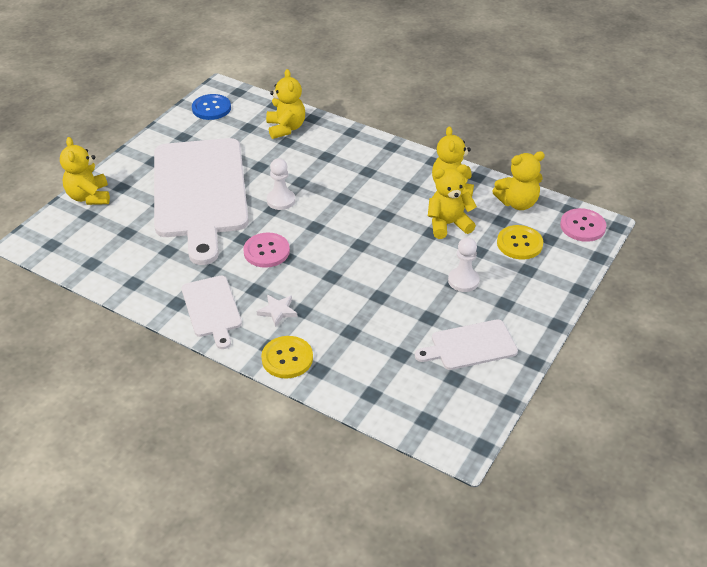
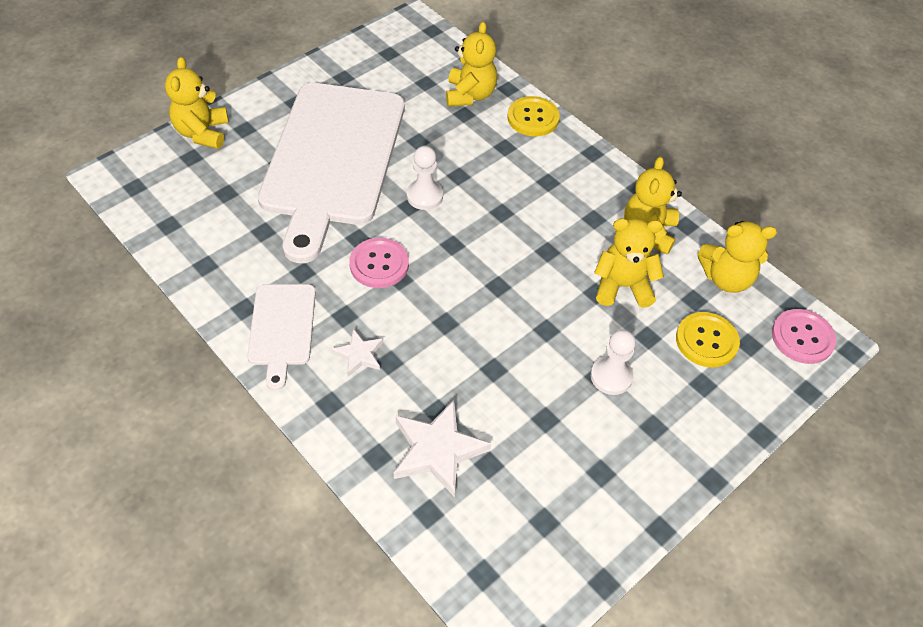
camera: 15 degrees right, 10 degrees up
blue button [192,94,231,120] -> none
yellow button [261,336,313,378] -> yellow button moved to [507,96,560,136]
white cutting board [415,319,518,370] -> none
none -> white star [394,400,491,497]

